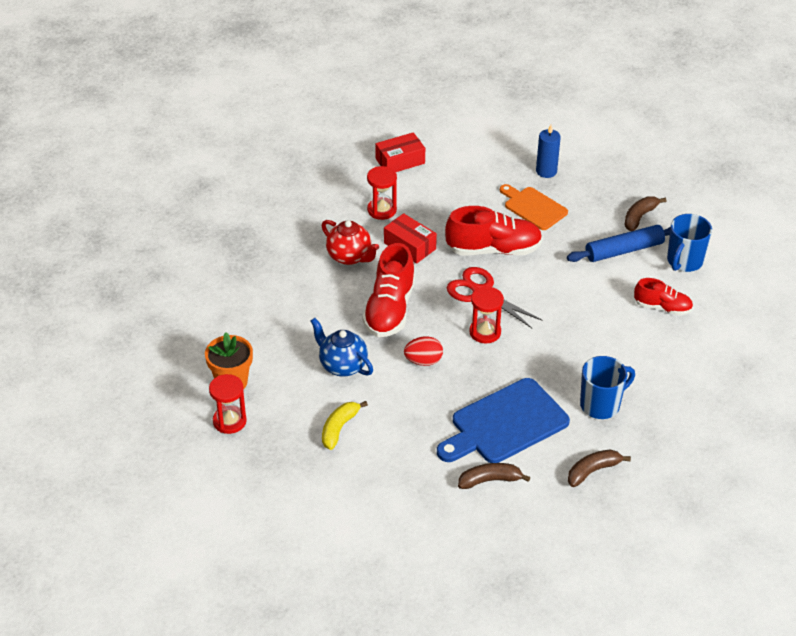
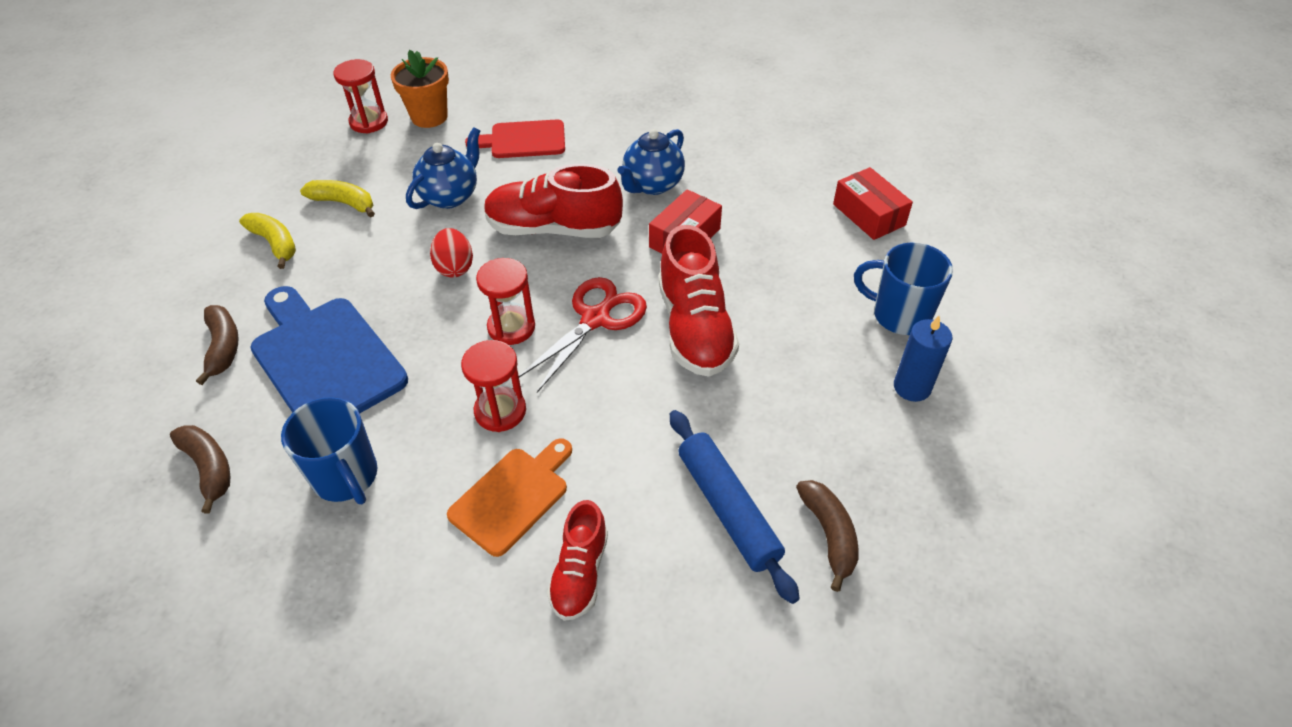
camera: 85 degrees right, 5 degrees up
red teapot [322,220,379,265] -> blue teapot [617,129,685,195]
red hourglass [367,166,397,220] -> red hourglass moved to [461,340,526,432]
orange cutting board [500,184,568,230] -> orange cutting board moved to [447,438,572,557]
brown banana [624,196,666,231] -> brown banana turned 45 degrees clockwise [796,480,859,592]
blue mug [667,214,712,272] -> blue mug moved to [854,242,953,335]
none -> yellow banana [239,213,296,269]
none -> red cutting board [465,119,565,158]

